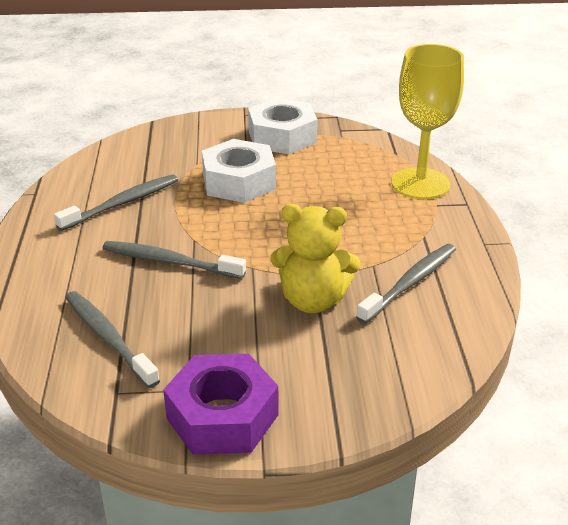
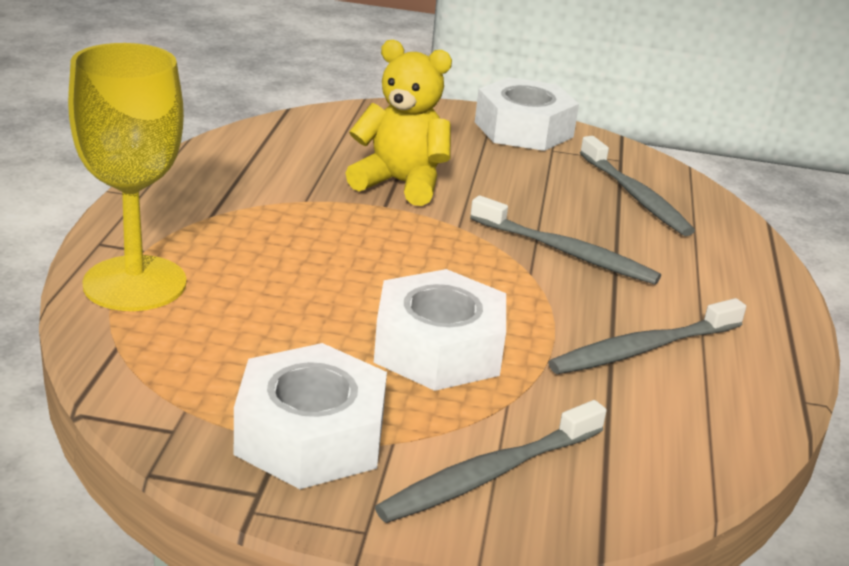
camera: 170 degrees left, 5 degrees down
purple nut [163,354,278,455] -> white nut [475,77,579,151]
grey toothbrush [356,244,456,324] -> grey toothbrush moved to [375,400,607,523]

